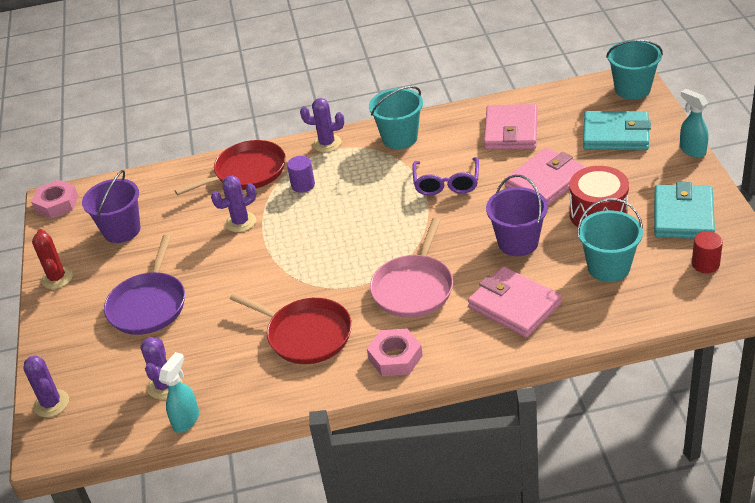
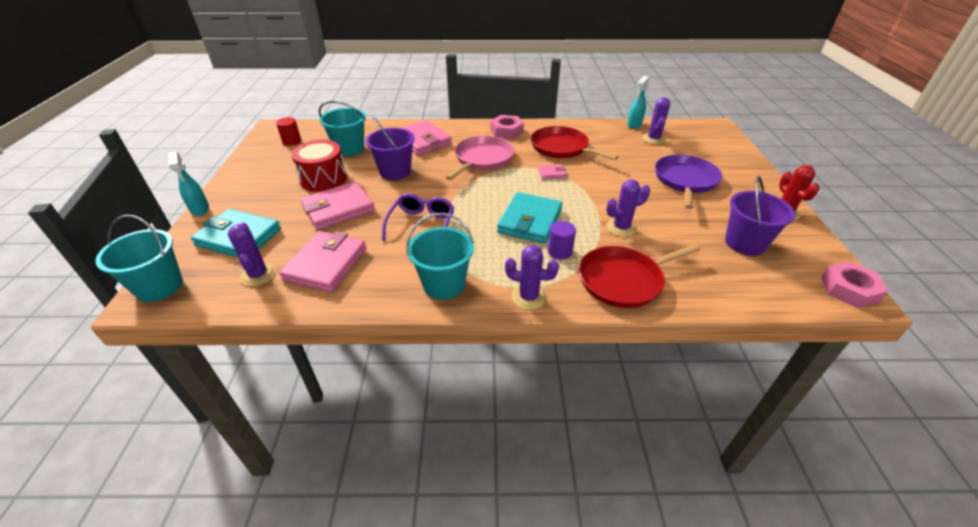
camera: 175 degrees left, 0 degrees up
purple cactus [23,355,69,417] -> purple cactus moved to [228,222,276,286]
turquoise wallet [654,182,715,239] -> turquoise wallet moved to [497,192,563,244]
none -> pink wallet [538,164,567,180]

